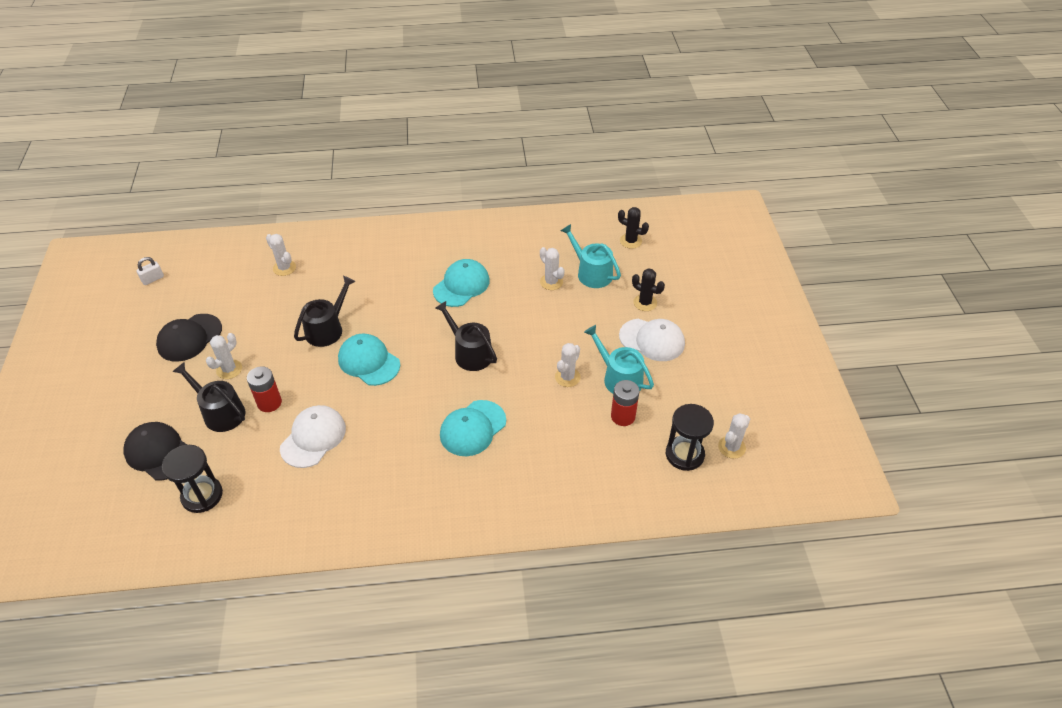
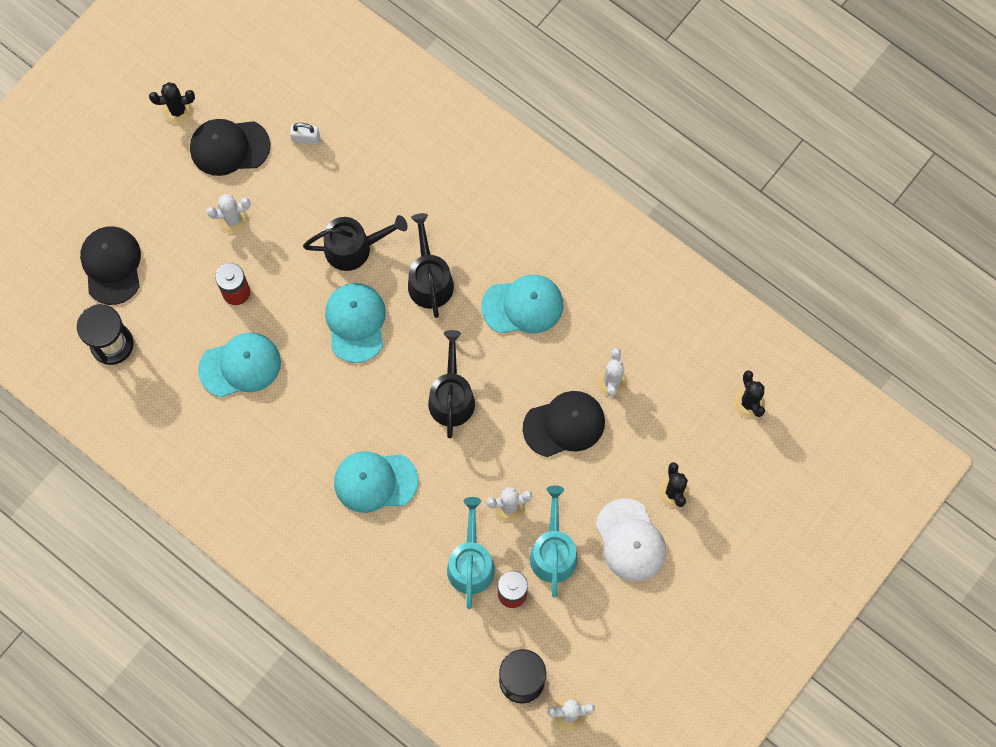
camera: 45 degrees right, 25 degrees up
white padlock [136,257,164,285] -> white padlock moved to [290,123,320,145]
black watering can [173,362,245,432] -> black watering can moved to [408,213,454,318]
white cactus [266,234,296,276] -> none
white cap [280,405,346,468] -> turquoise cap [198,333,281,398]
turquoise watering can [560,224,621,288] -> turquoise watering can moved to [447,497,495,609]
none -> black cactus [149,82,195,124]
none -> black cap [523,391,605,457]

